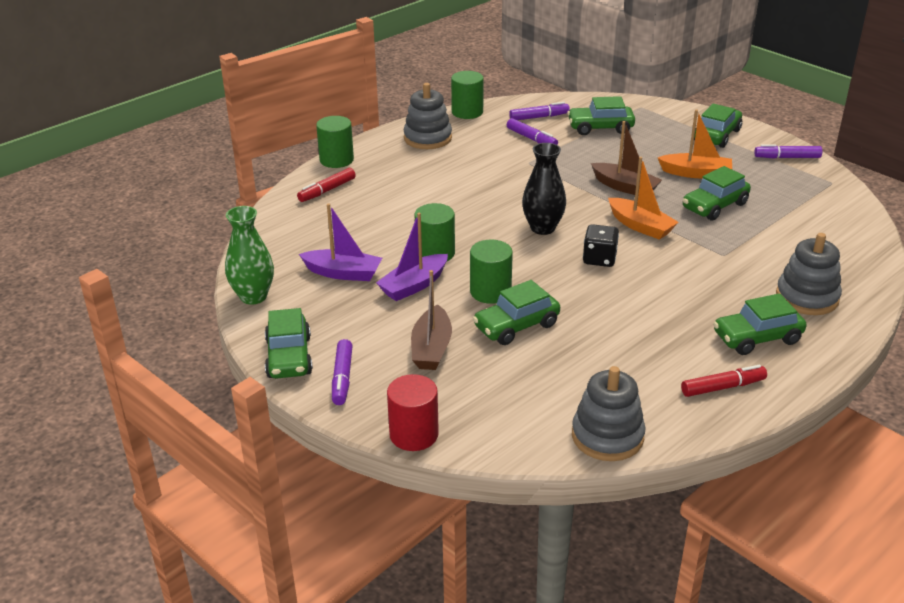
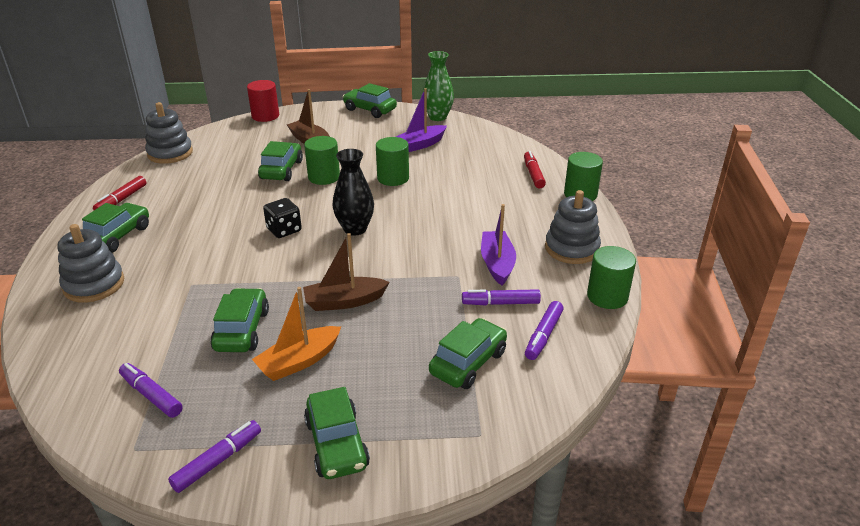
camera: 130 degrees right, 0 degrees up
purple marker [332,339,353,405] -> purple marker moved to [119,363,183,418]
purple boat [376,213,448,301] -> purple boat moved to [481,204,516,285]
orange boat [608,157,679,240] -> none

